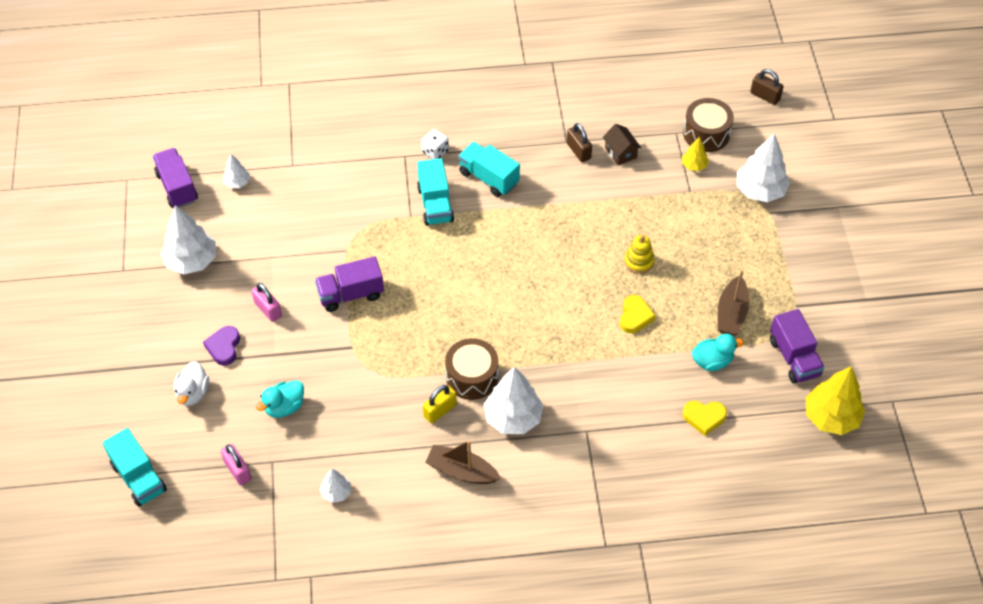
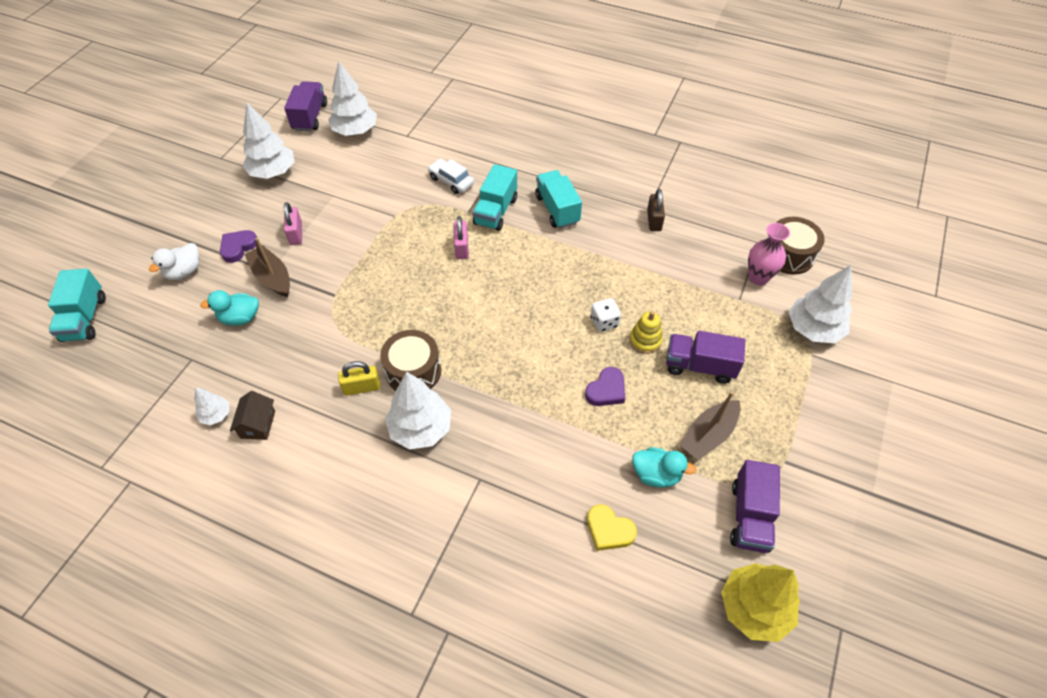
camera: 30 degrees right, 0 degrees up
pink padlock [221,444,252,486] -> pink padlock moved to [453,216,469,259]
white tree [223,154,250,188] -> white tree [328,61,377,136], size x1.94
purple truck [315,256,384,312] -> purple truck moved to [666,331,745,384]
white dice [421,129,449,159] -> white dice moved to [591,298,621,332]
brown boat [425,440,501,484] -> brown boat moved to [244,238,290,297]
brown house [603,124,641,166] -> brown house moved to [230,391,275,440]
yellow heart [620,295,656,333] -> purple heart [585,367,625,406]
yellow tree [682,136,709,171] -> pink vase [748,223,790,286]
brown padlock [750,69,784,105] -> none
none -> white car [428,158,474,194]

